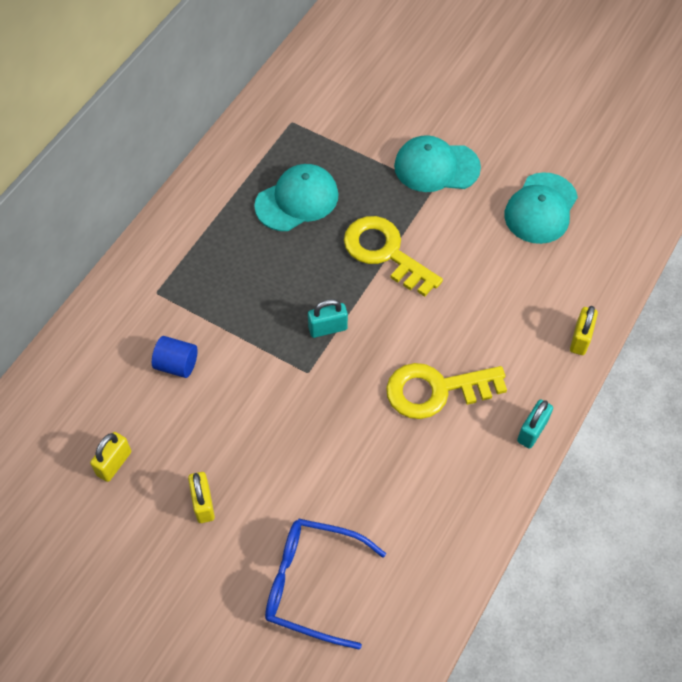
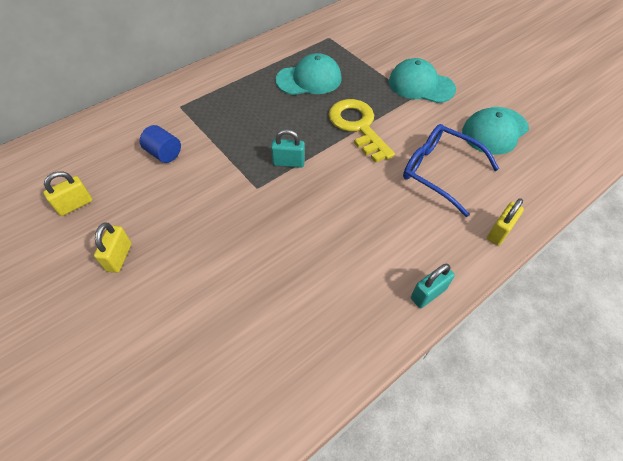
camera: 20 degrees right, 5 degrees down
blue glasses [265,519,386,650] -> blue glasses moved to [403,124,499,217]
yellow key [386,363,507,419] -> none

